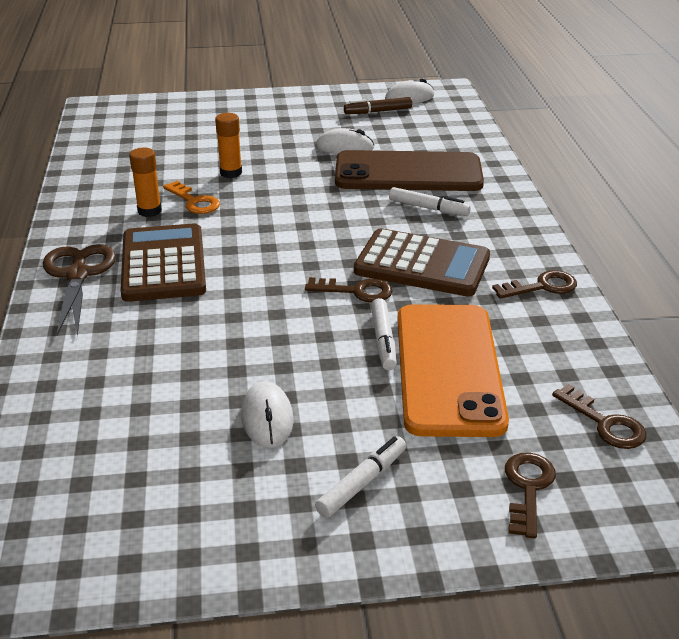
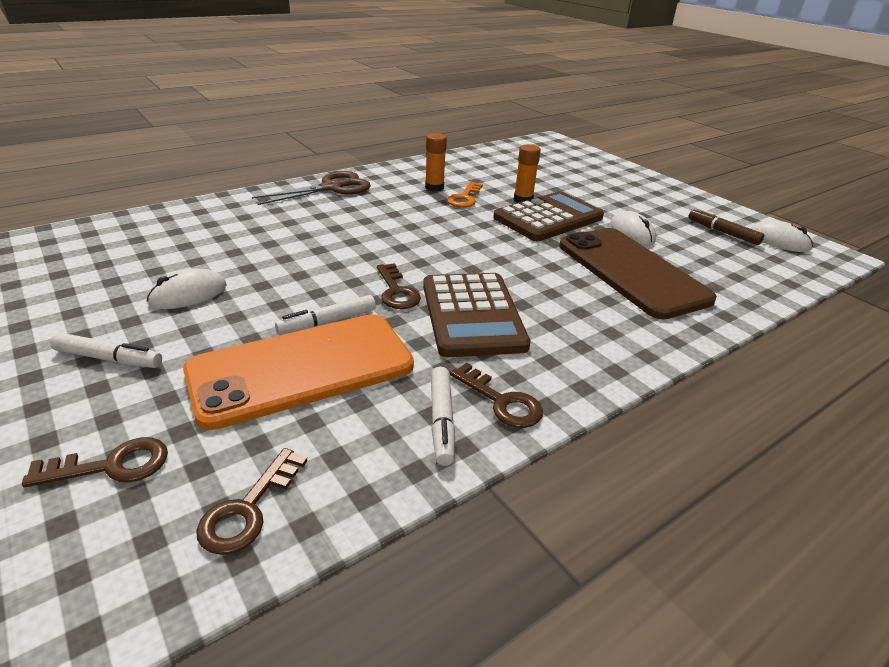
camera: 60 degrees right, 0 degrees up
brown calculator [120,223,206,302] -> brown calculator moved to [493,191,604,241]
white marker [389,187,471,216] -> white marker moved to [431,367,455,466]

